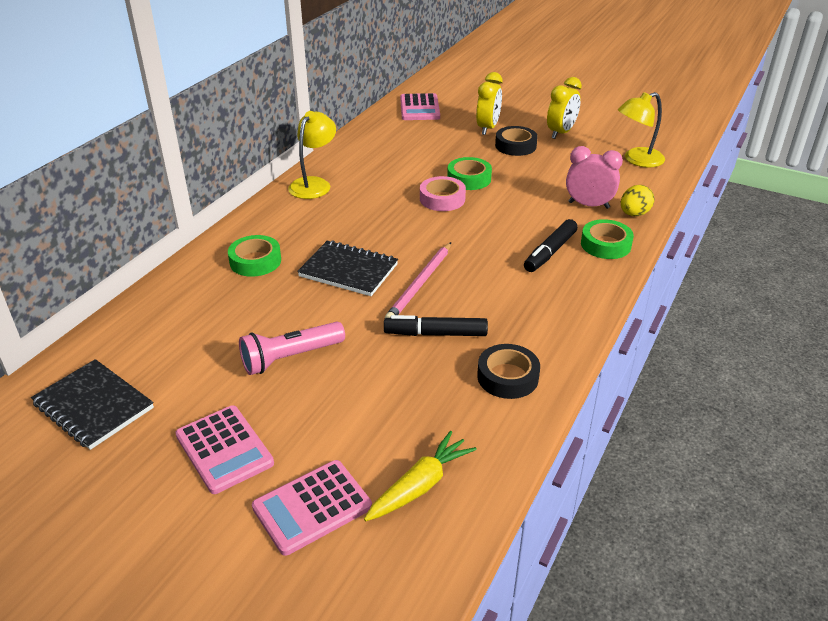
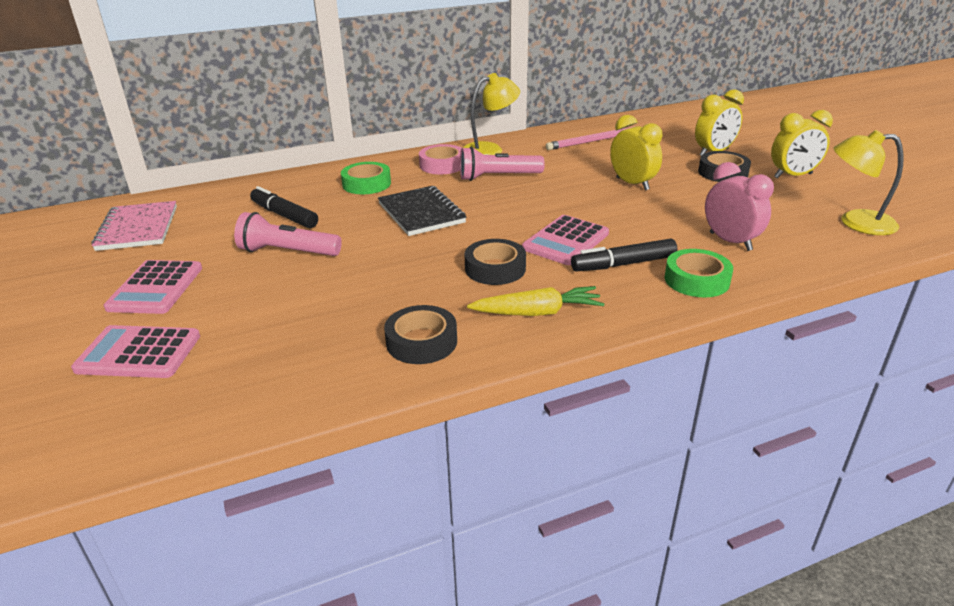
camera: 40 degrees right, 5 degrees down
black notebook [31,359,154,450] -> pink notebook [92,201,177,251]
yellow carrot [364,431,477,521] -> yellow carrot moved to [467,286,605,316]
black marker [384,315,488,336] -> black marker moved to [250,186,318,228]
pink pencil [385,242,451,318] -> pink pencil moved to [546,126,635,150]
pink calculator [400,93,440,120] -> pink calculator moved to [522,215,609,265]
pink tape [420,176,466,211] -> pink tape moved to [419,144,462,174]
green tape [447,157,492,190] -> yellow clock [610,115,663,191]
yellow egg [621,185,654,216] -> none
none -> pink flashlight [460,147,545,181]
none -> black tape [465,239,526,285]

